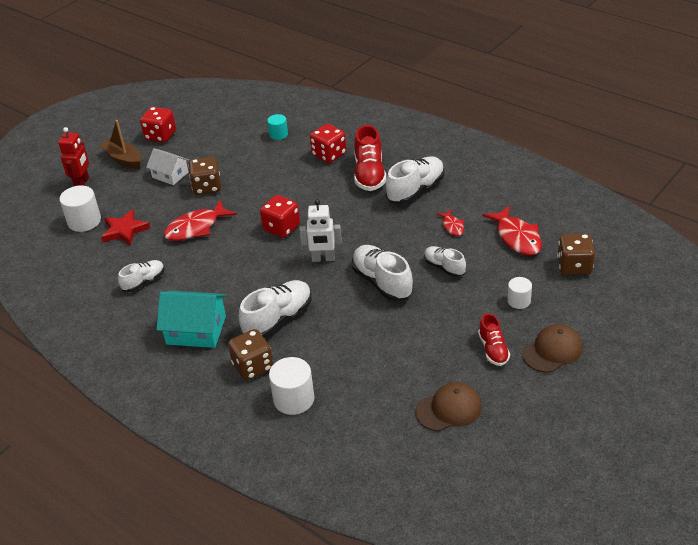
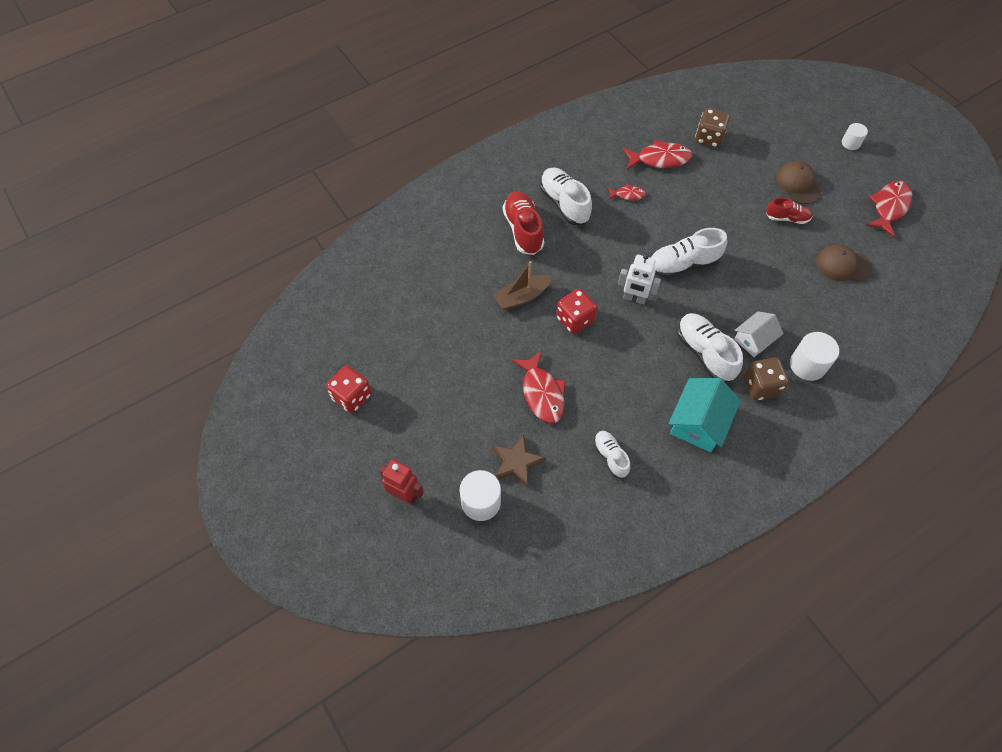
camera: 75 degrees left, 20 degrees up
brown boat [100,120,141,169] -> brown boat moved to [493,261,552,310]
red star [101,209,150,246] -> brown star [492,434,546,488]
white house [146,148,189,185] -> white house moved to [734,311,783,357]
brown dice [189,157,221,195] -> none
turquoise cylinder [267,114,288,140] -> none
white robot [299,199,342,262] -> white robot turned 90 degrees clockwise [618,254,661,304]
red dice [310,124,346,163] -> none
red shoe [354,125,386,191] -> red shoe turned 120 degrees counterclockwise [503,191,544,255]
brown cap [416,382,482,431] -> brown cap turned 75 degrees counterclockwise [816,244,872,282]
white shoe [424,246,466,277] -> none
white cylinder [507,277,532,309] -> white cylinder moved to [842,123,868,150]
none -> red fish [865,181,912,237]

